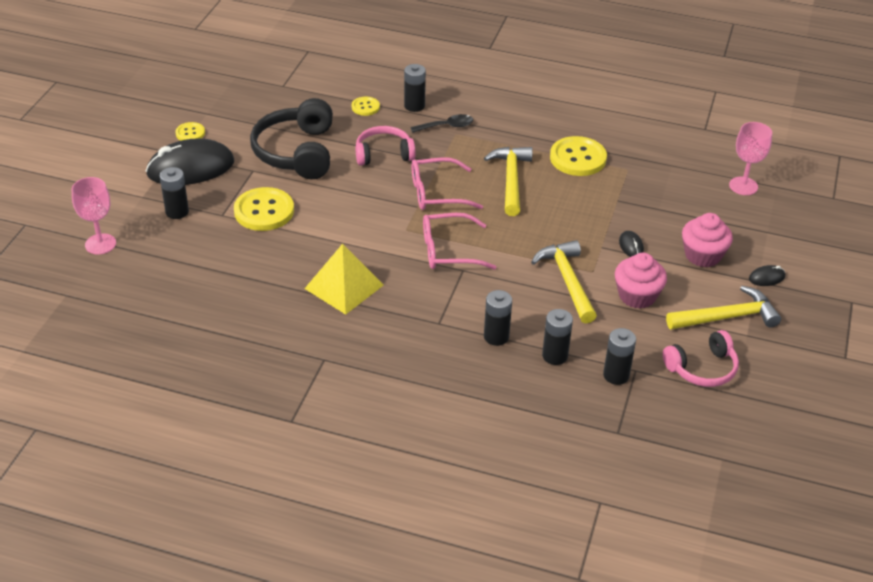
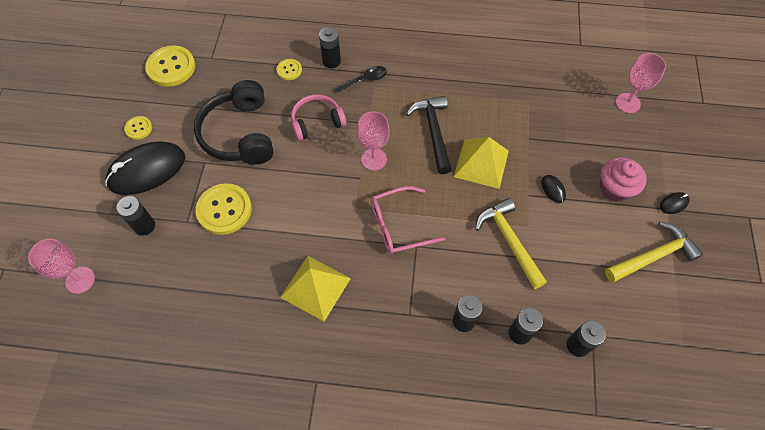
camera: 10 degrees left, 20 degrees up
pink glasses [412,157,483,210] -> pink goblet [357,111,390,171]
yellow hammer [484,147,532,216] -> black hammer [406,96,452,174]
yellow button [550,136,607,176] -> yellow button moved to [145,45,195,87]
pink cupcake [615,253,667,309] -> none
pink headphones [663,330,739,387] -> none
none -> yellow pyramid [454,137,509,189]

